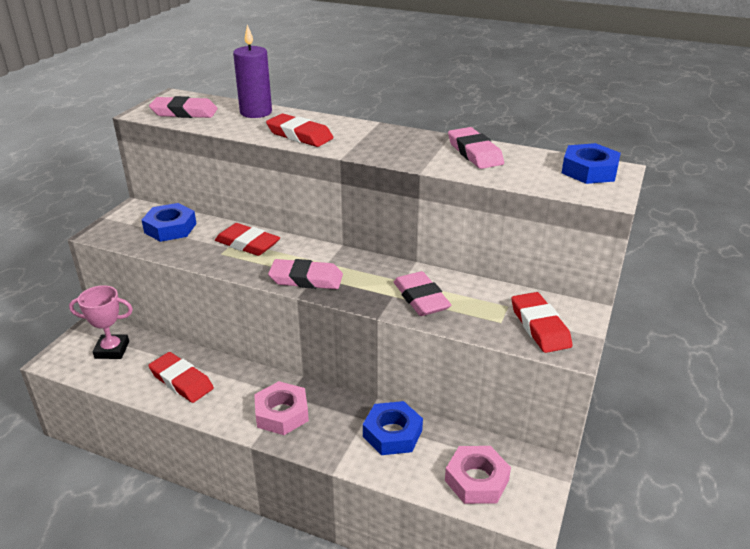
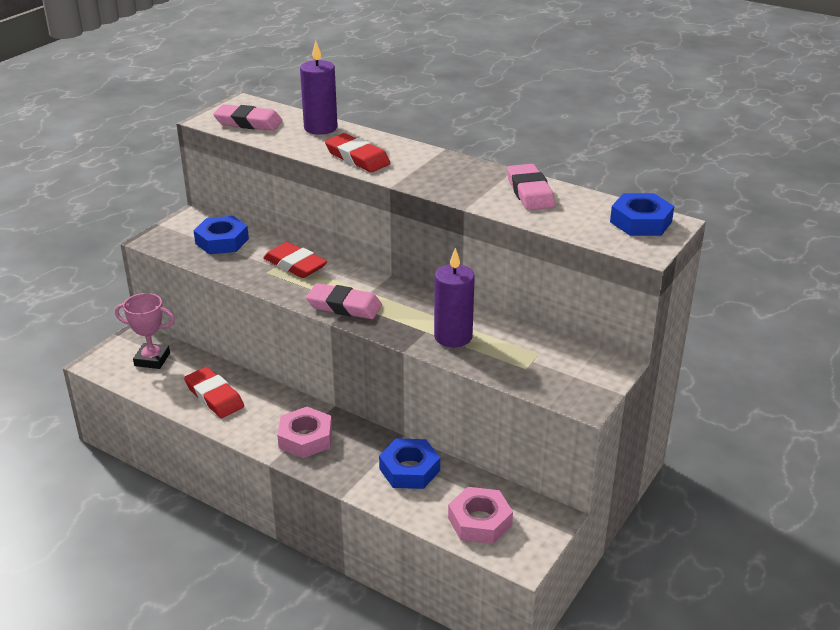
camera: 10 degrees right, 0 degrees up
pink eraser [394,271,451,316] -> purple candle [434,248,475,347]
red eraser [512,292,572,353] -> none

